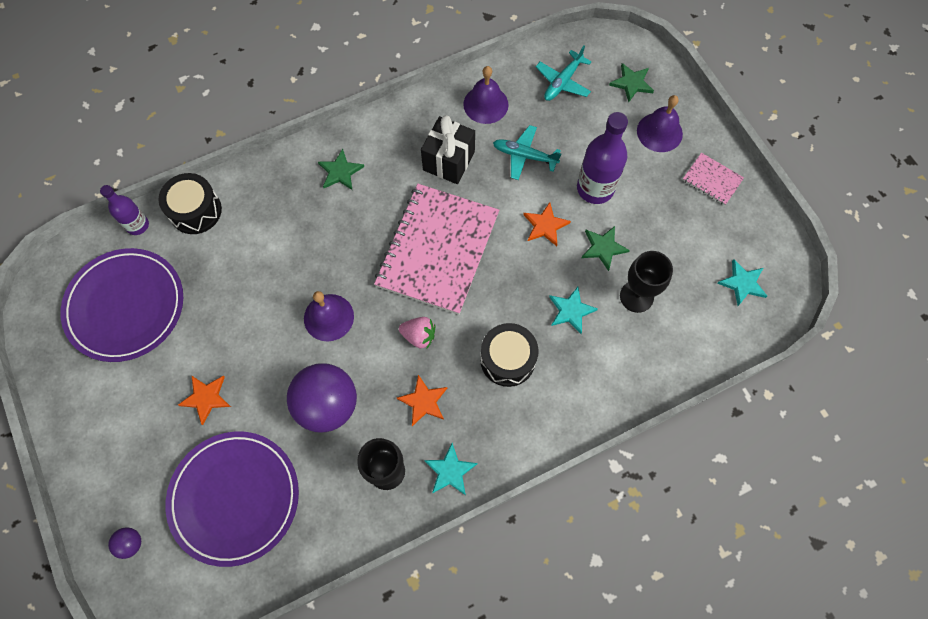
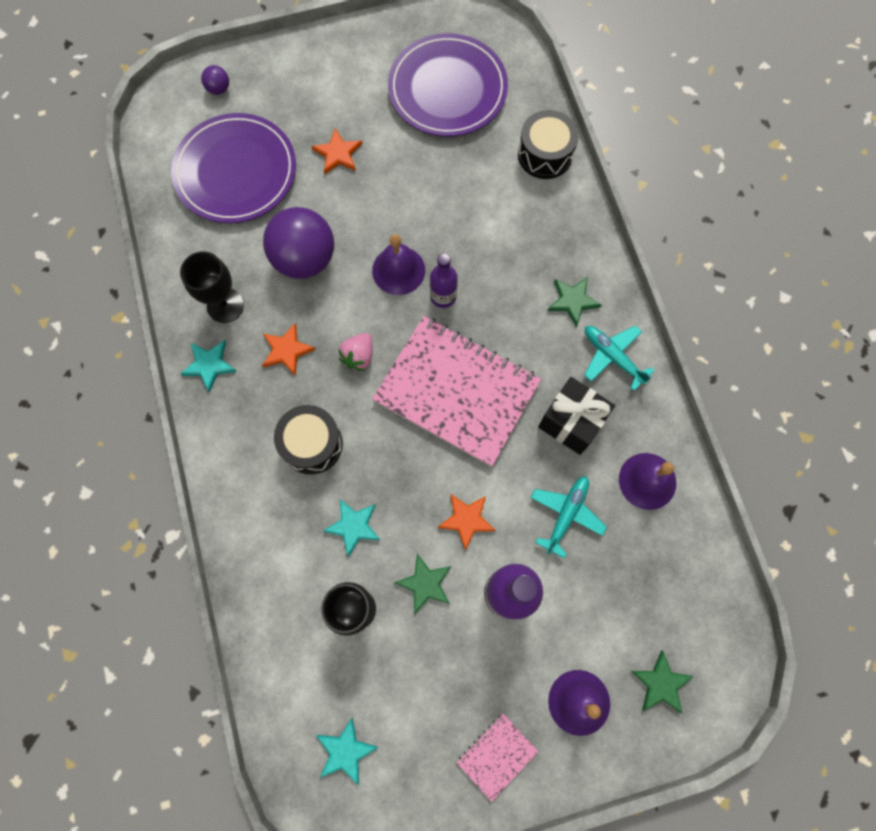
camera: 100 degrees right, 5 degrees up
purple bottle [100,185,149,235] -> purple bottle moved to [430,253,458,308]
turquoise plane [536,46,591,101] -> turquoise plane moved to [584,325,655,391]

